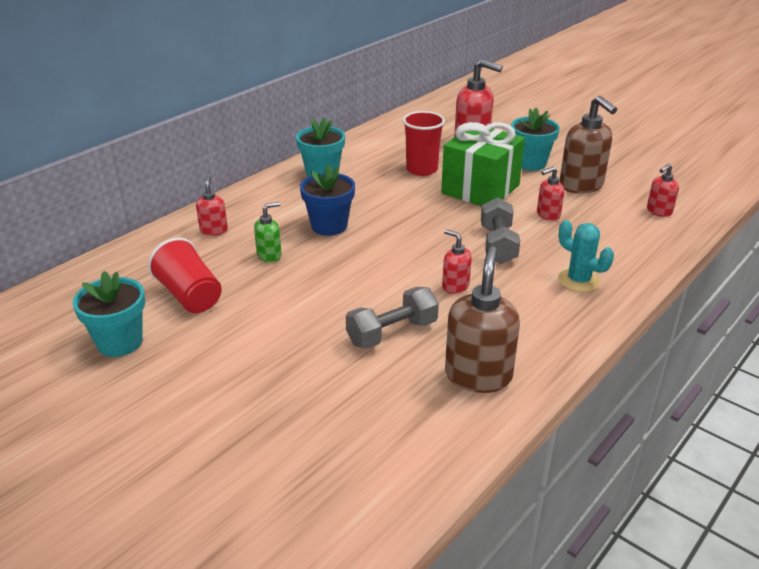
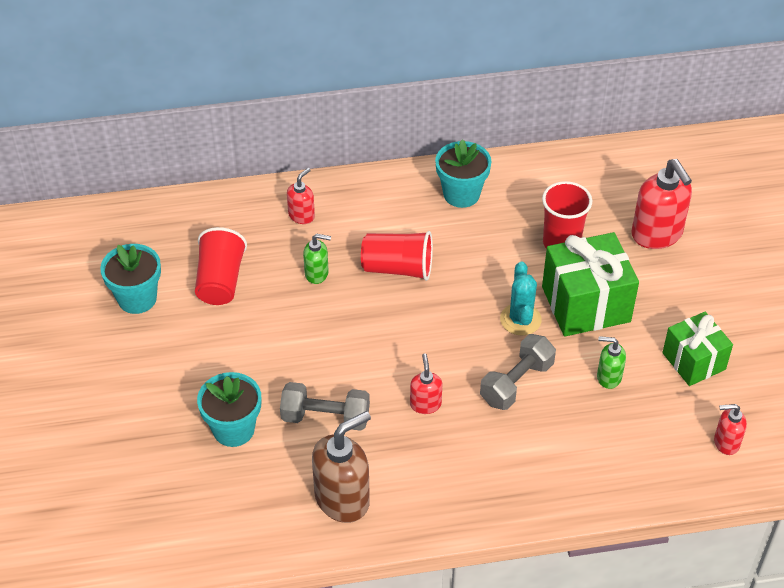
camera: 40 degrees right, 15 degrees up
blue flower pot [300,165,355,236] -> red cup [361,231,433,281]
turquoise flower pot [511,108,560,171] -> turquoise flower pot moved to [197,372,261,447]
red soap dispenser [537,167,564,221] -> green soap dispenser [597,336,626,389]
turquoise cactus [558,220,614,292] -> turquoise cactus moved to [500,262,542,336]
brown soap dispenser [559,95,617,194] -> green gift [662,312,733,386]

